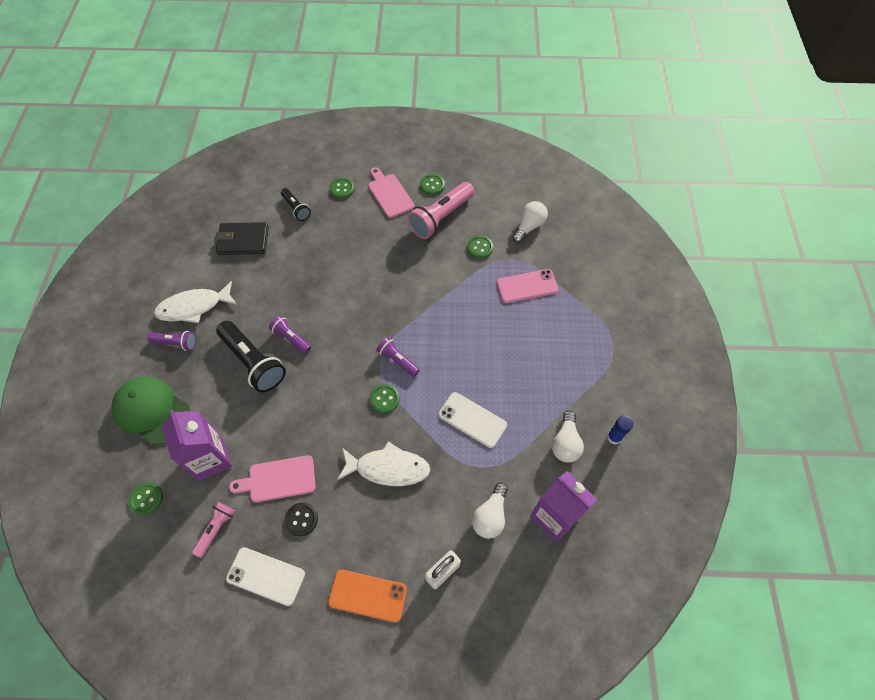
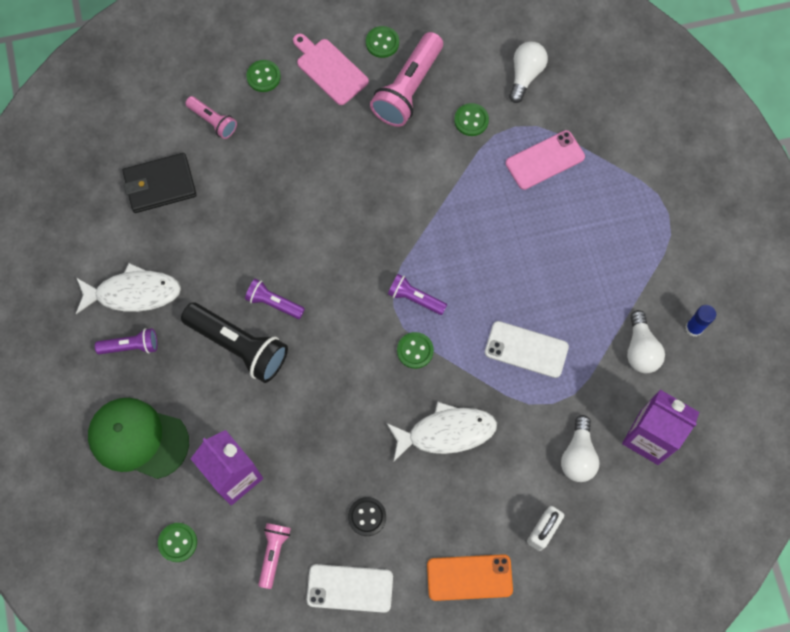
camera: 15 degrees left, 10 degrees up
white fish [154,281,237,323] -> white fish turned 150 degrees counterclockwise [76,263,181,314]
pink cutting board [229,455,316,502] -> none
black flashlight [281,188,311,221] -> pink flashlight [185,96,237,139]

